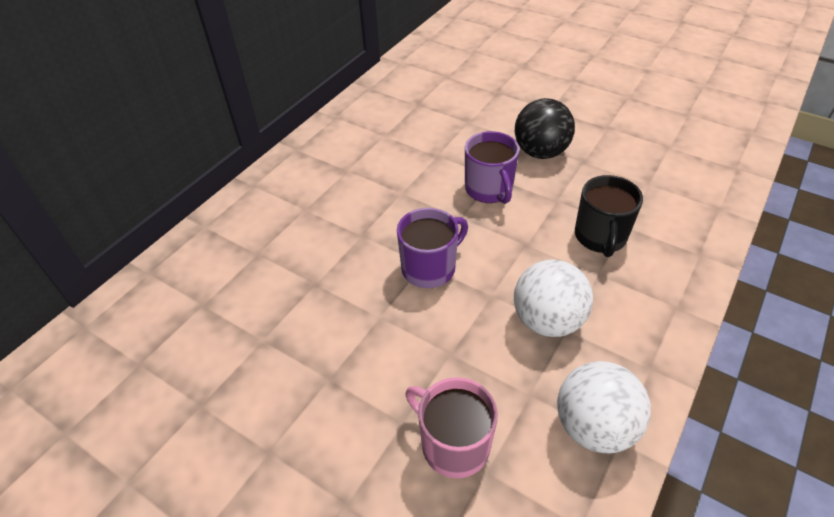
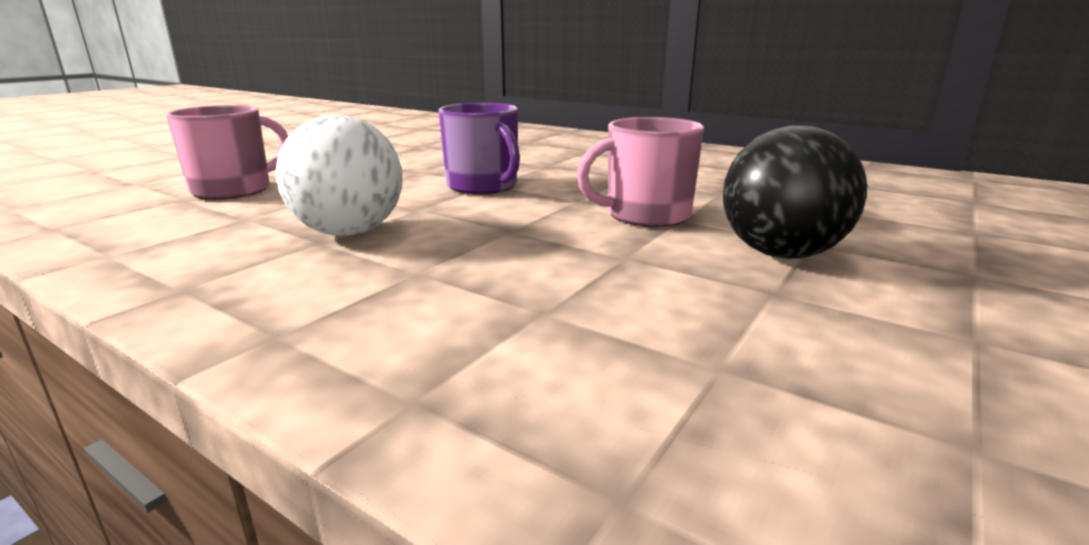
camera: 90 degrees right, 25 degrees down
purple mug [465,131,519,204] -> pink mug [577,117,704,227]
white ball [557,361,651,453] -> none
black mug [575,175,643,257] -> none

